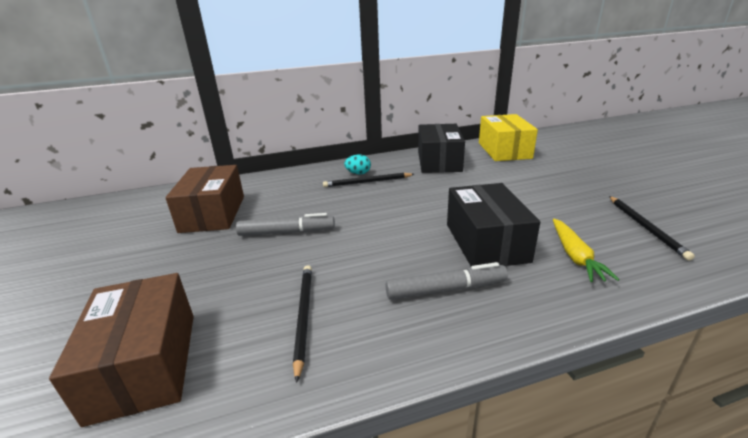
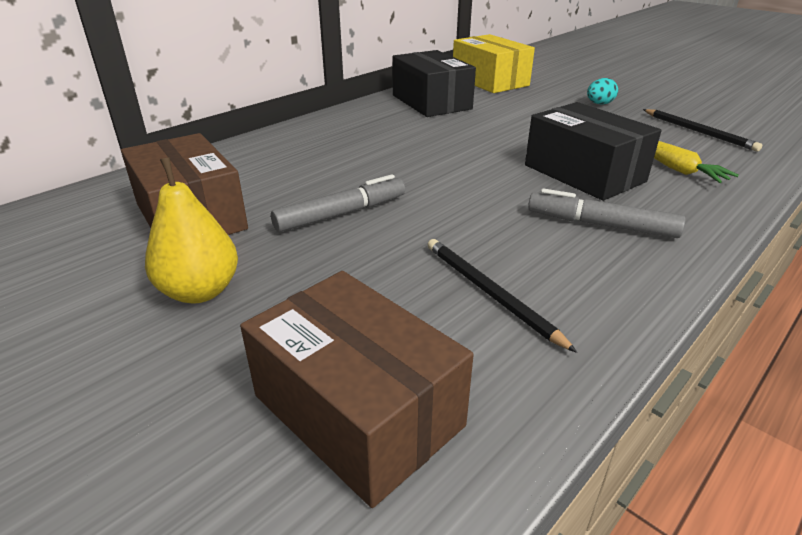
camera: 30 degrees left, 5 degrees up
black pencil [323,173,414,187] -> none
turquoise egg [344,154,371,174] -> turquoise egg moved to [587,78,618,105]
grey marker [386,262,508,300] -> grey marker turned 120 degrees counterclockwise [528,188,686,238]
none -> yellow pear [145,157,238,303]

